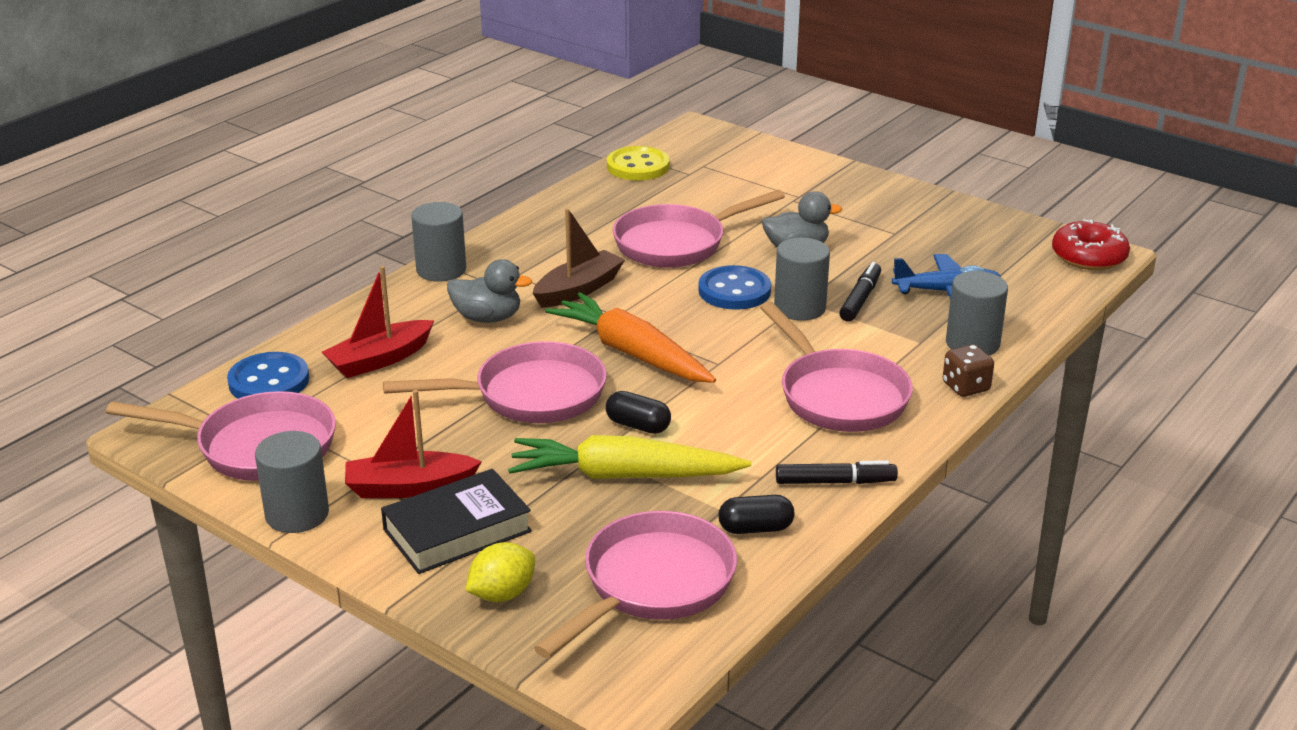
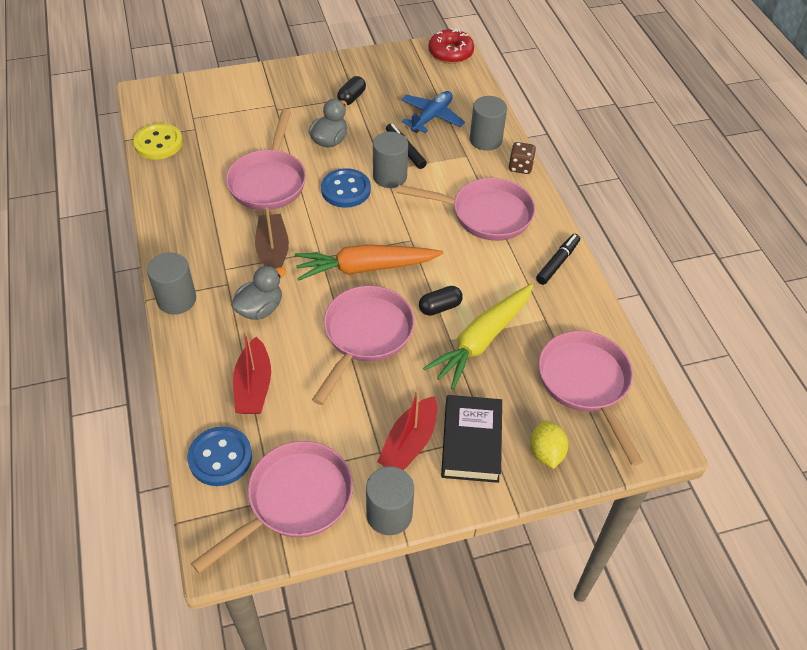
camera: 55 degrees left, 20 degrees up
black capsule [718,495,794,534] -> black capsule moved to [337,76,366,105]

